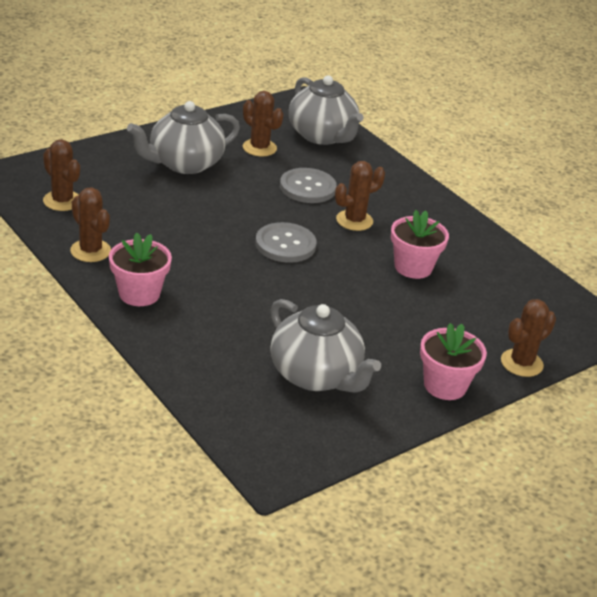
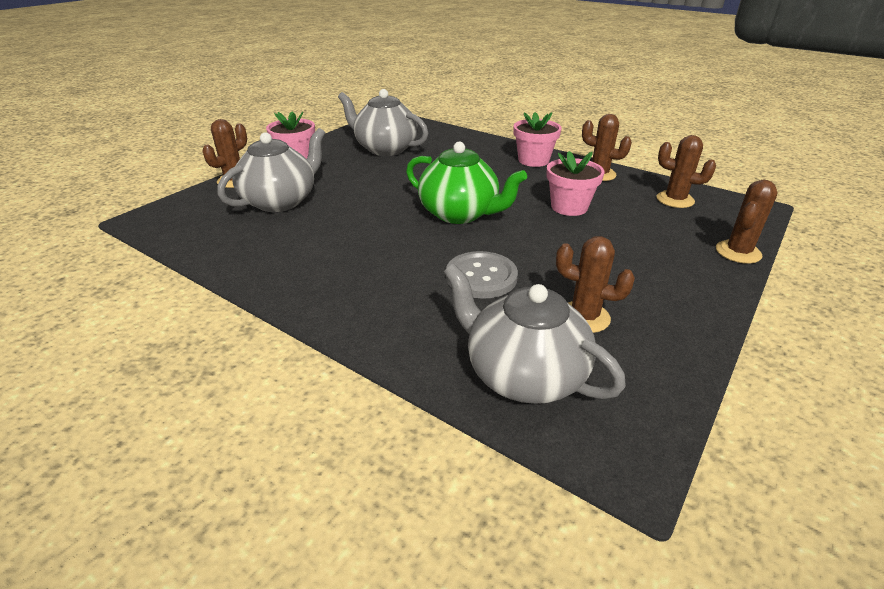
camera: 165 degrees right, 0 degrees up
grey teapot [127,101,240,174] -> grey teapot moved to [218,128,325,212]
grey button [255,222,316,263] -> green teapot [406,142,527,224]
brown cactus [335,161,385,231] -> brown cactus moved to [716,180,777,264]
pink flower pot [391,210,449,279] -> pink flower pot moved to [546,151,605,216]

